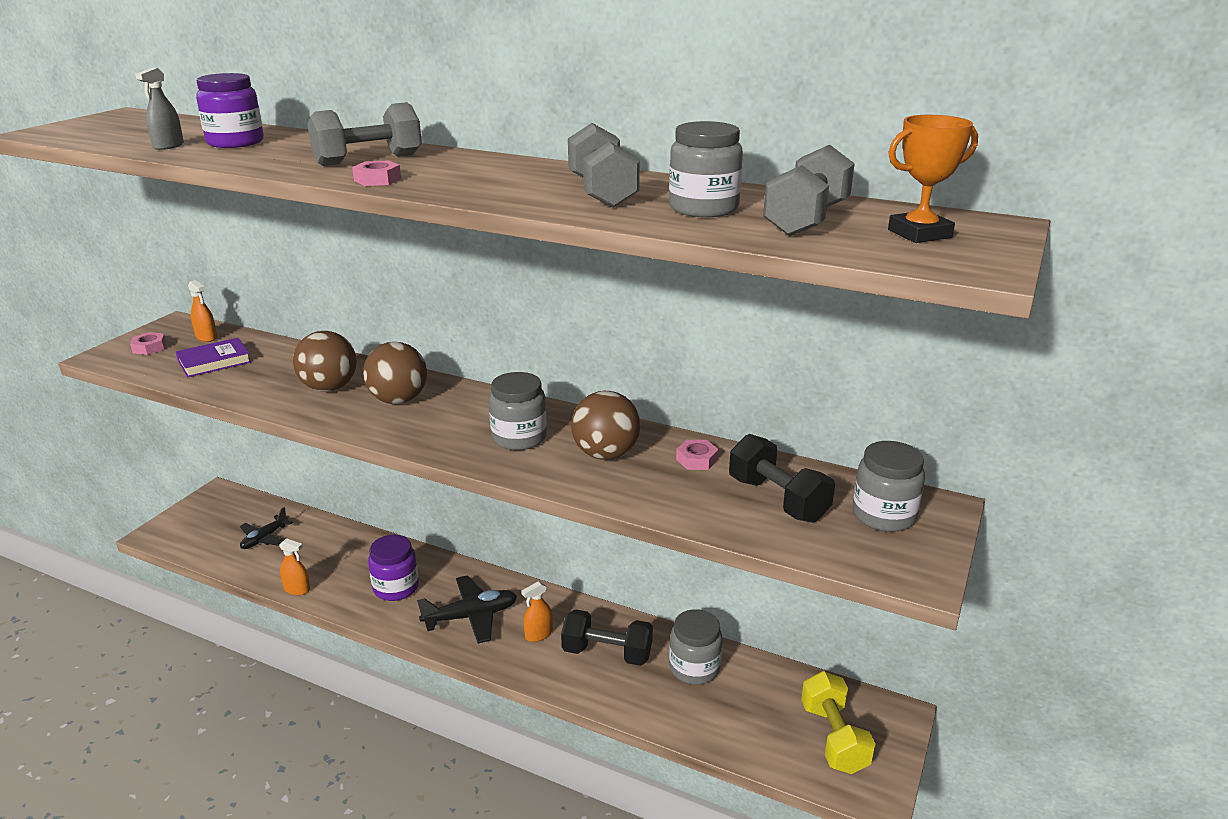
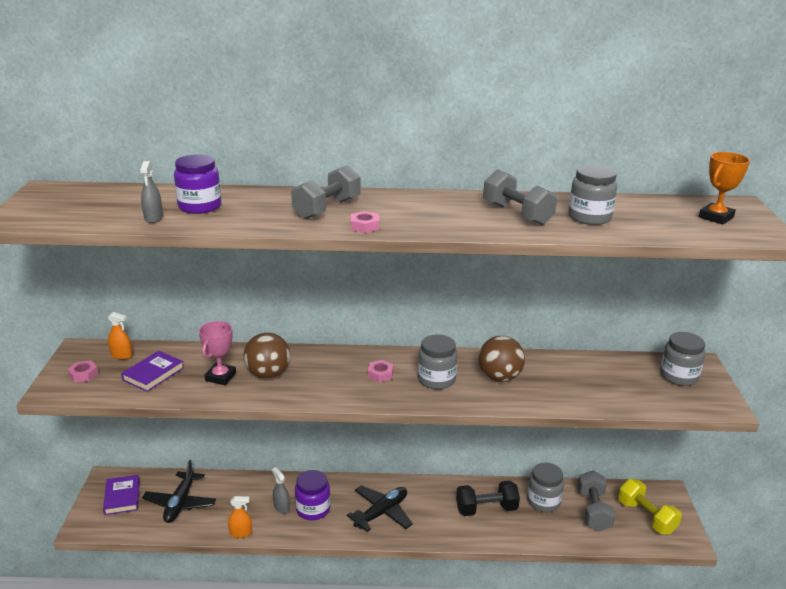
camera: 25 degrees left, 0 degrees up
black plane [240,507,293,549] -> black plane [142,460,216,523], size x1.52
brown ball [363,342,427,404] -> none
orange spray bottle [521,582,553,642] -> none
pink nut [676,440,719,470] -> pink nut moved to [368,360,393,382]
black dumbbell [729,434,835,523] -> none
grey dumbbell [763,144,855,237] -> grey dumbbell moved to [577,470,615,531]
none -> purple book [103,475,140,515]
none -> pink trophy [199,321,236,385]
none -> grey spray bottle [272,467,290,514]

